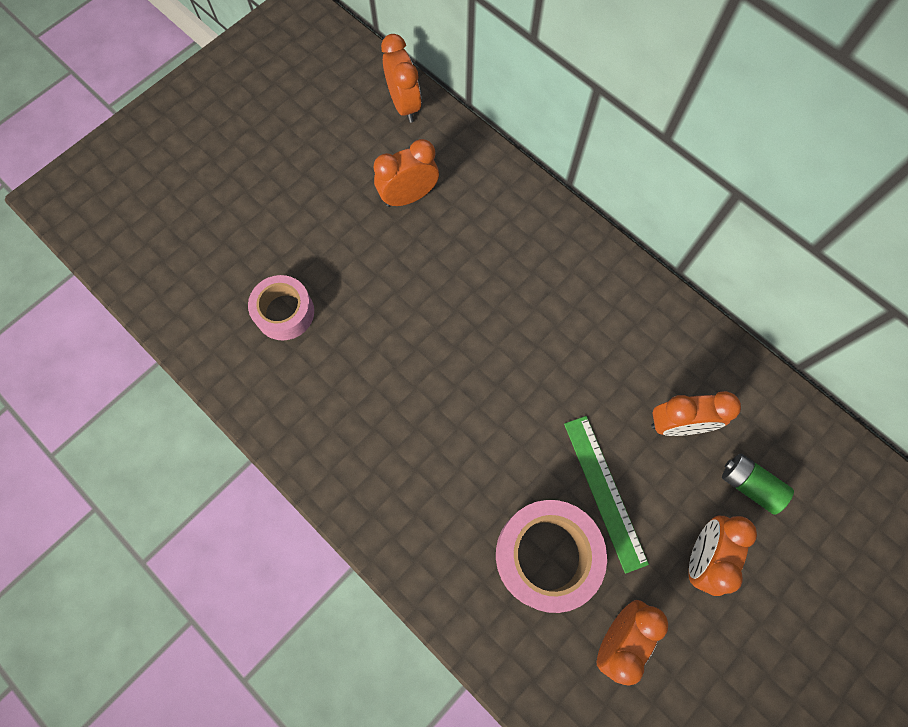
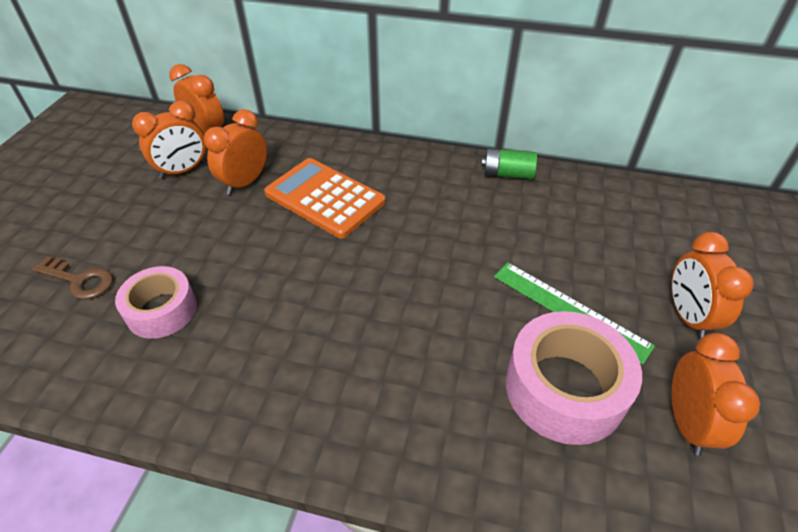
camera: 30 degrees left, 25 degrees down
orange clock [651,391,741,436] -> orange clock moved to [132,100,206,179]
green battery [722,454,794,515] -> green battery moved to [481,149,537,179]
none -> brown key [32,256,113,299]
none -> orange calculator [264,158,385,238]

